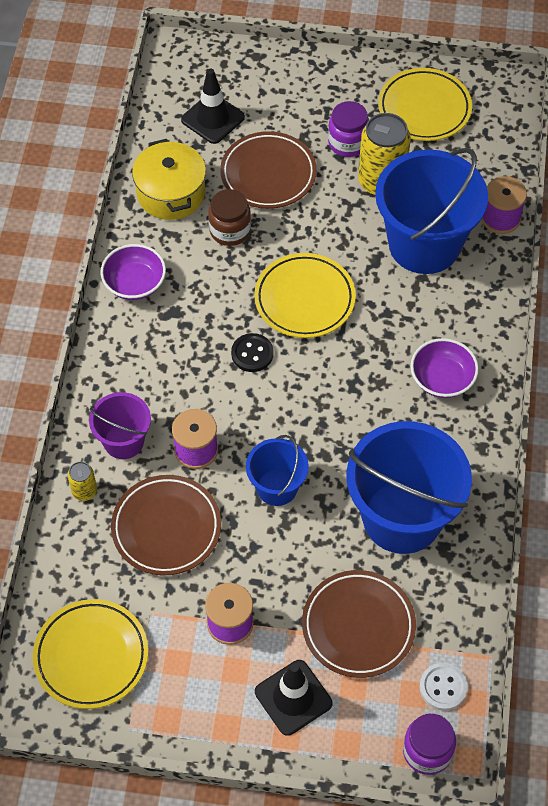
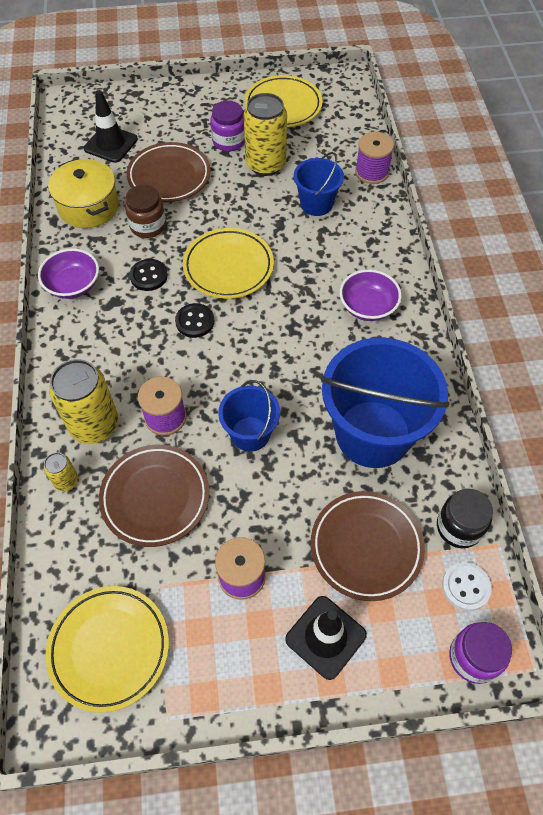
camera: 15 degrees left, 0 degrees up
purple bucket [89,392,151,459] -> yellow can [49,359,119,444]
blue bucket [375,148,488,274] -> blue bucket [294,152,344,216], size x0.52
none -> black button [129,259,168,291]
none -> black jar [437,489,493,548]

